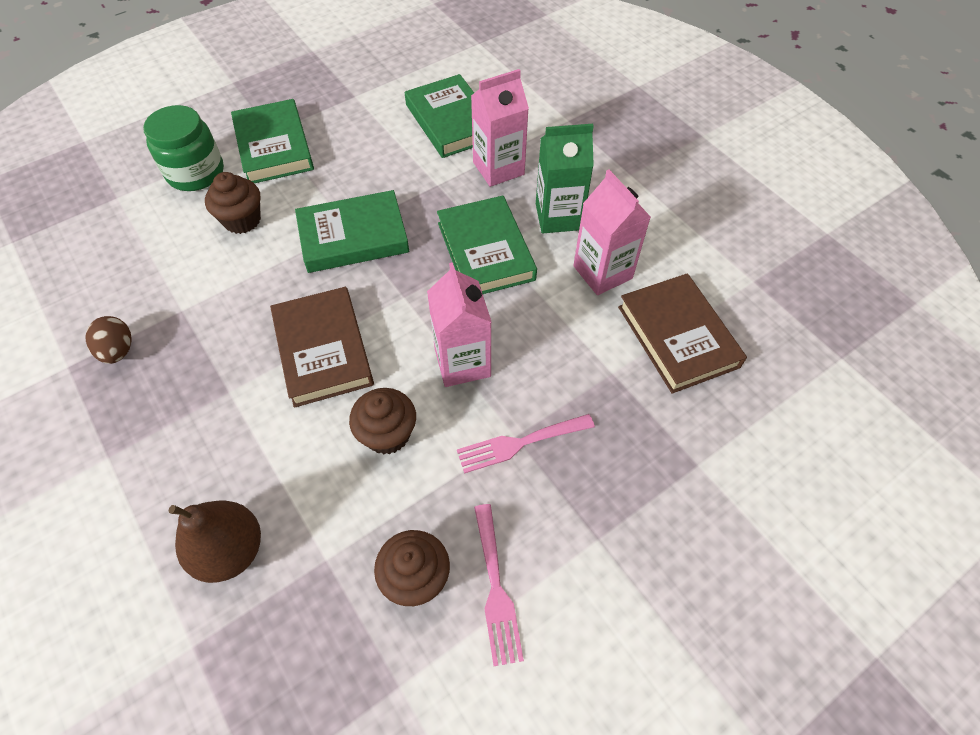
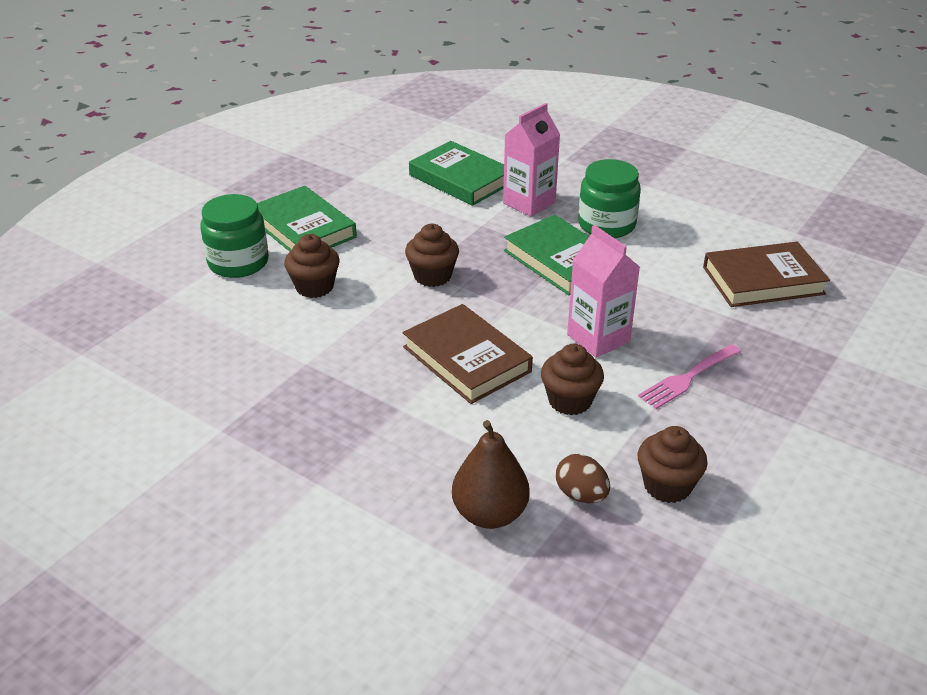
camera: 20 degrees left, 20 degrees down
brown egg [86,316,132,364] -> brown egg moved to [556,454,610,503]
green book [295,190,409,273] -> brown cupcake [405,224,459,287]
pink fork [474,504,524,666] -> none
green carton [536,124,594,233] -> green jar [578,159,641,238]
pink carton [573,170,651,295] -> none
brown book [618,273,747,394] -> brown book turned 60 degrees counterclockwise [703,242,830,307]

